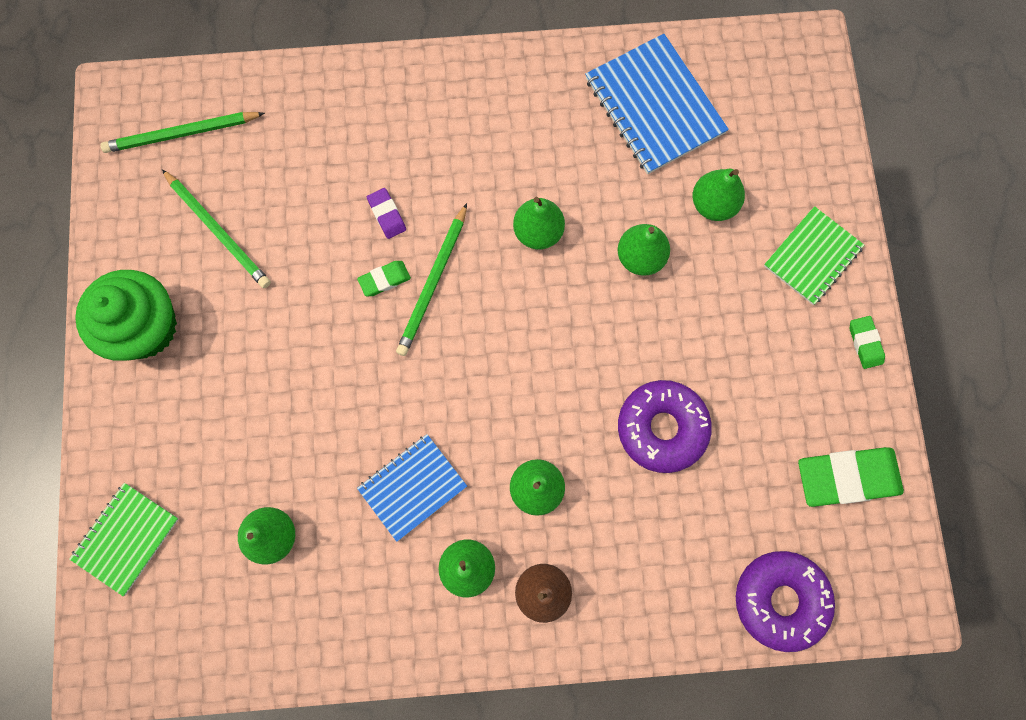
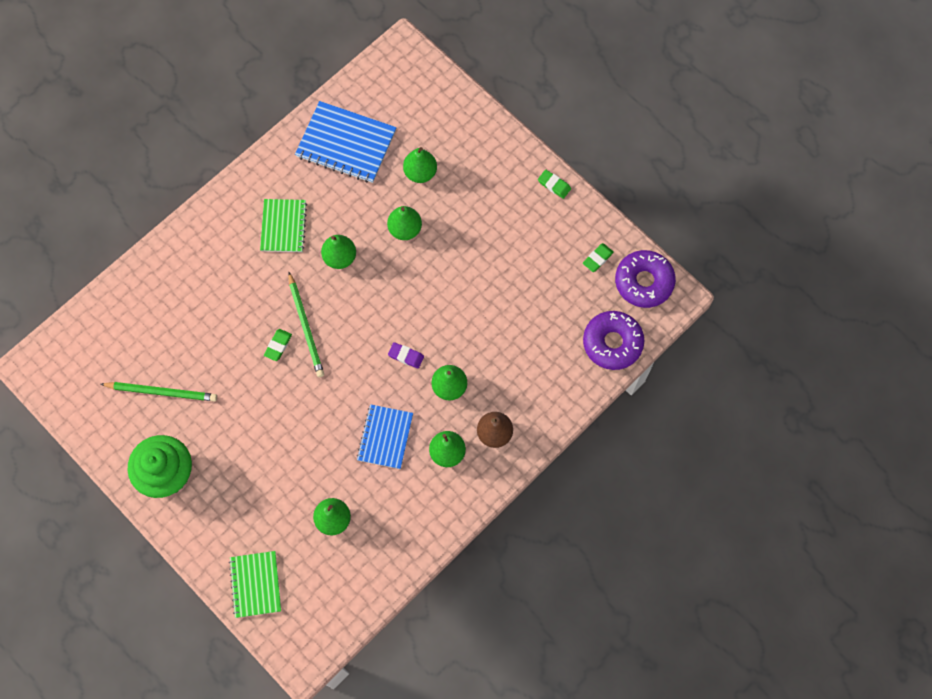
camera: 40 degrees left, 5 degrees down
green pencil [100,112,265,153] -> none
purple eraser [367,188,406,239] -> purple eraser moved to [388,342,424,369]
purple donut [618,380,712,473] -> purple donut moved to [615,250,676,308]
green notebook [764,206,864,305] -> green notebook moved to [260,199,307,252]
green eraser [798,447,904,507] -> green eraser [583,243,614,272], size x0.49

